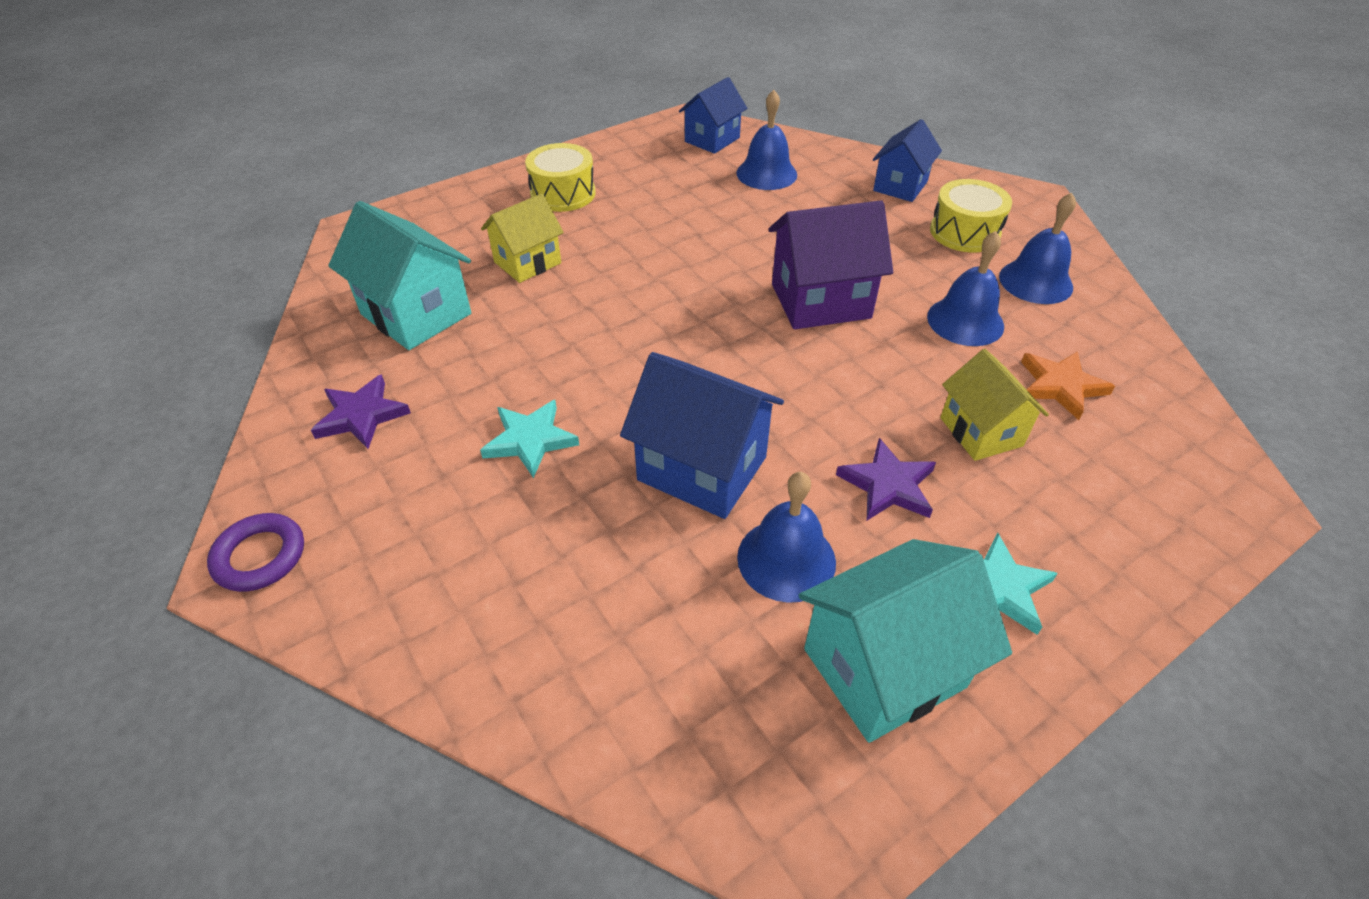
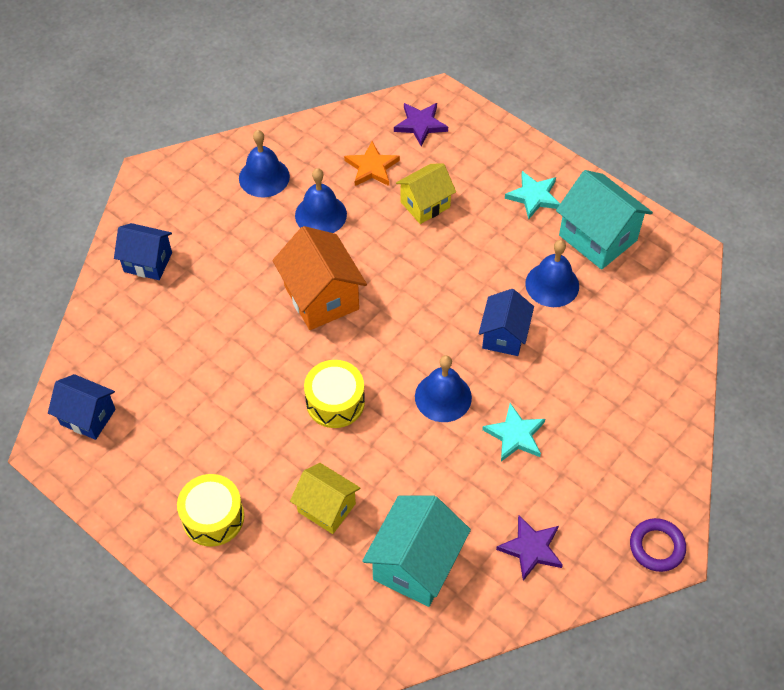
camera: 105 degrees left, 10 degrees up
blue house [620,352,784,519] -> blue house [479,289,534,356], size x0.65
blue bell [736,90,797,190] -> blue bell moved to [415,355,472,422]
purple house [768,200,893,329] -> orange house [272,226,367,330]
purple star [836,438,936,520] -> purple star moved to [394,103,448,147]
yellow drum [930,179,1012,253] -> yellow drum moved to [304,360,365,428]

